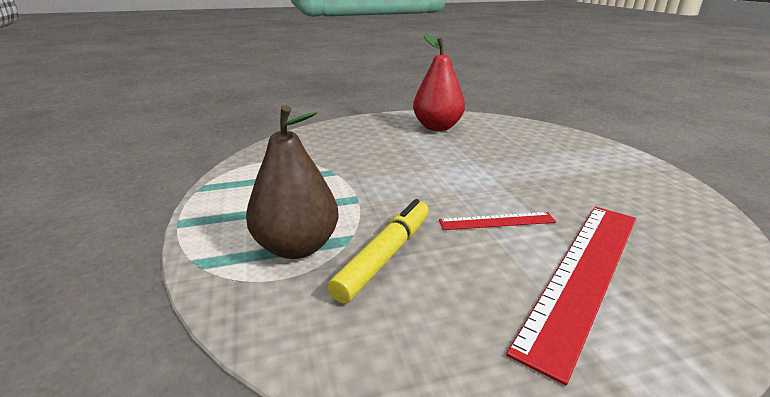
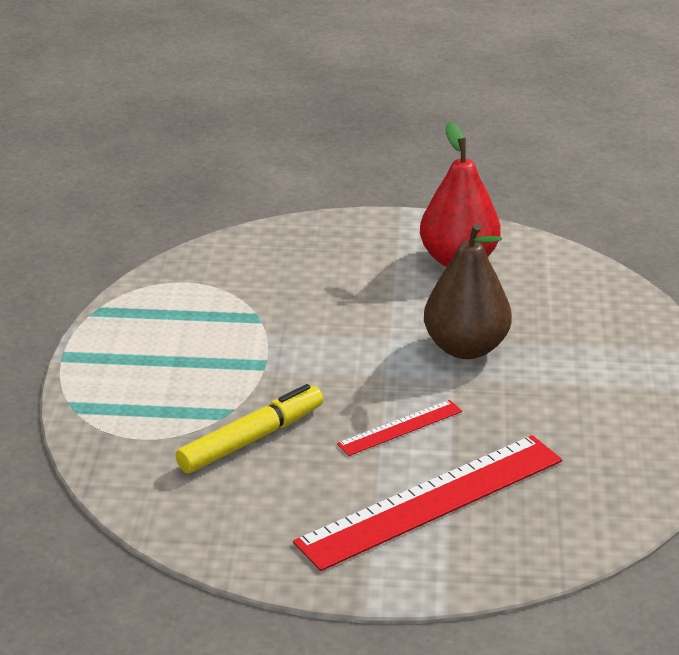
camera: 20 degrees right, 5 degrees up
brown pear [246,105,338,259] -> brown pear moved to [424,223,512,359]
red ruler [439,212,556,230] -> red ruler turned 45 degrees counterclockwise [337,400,462,456]

